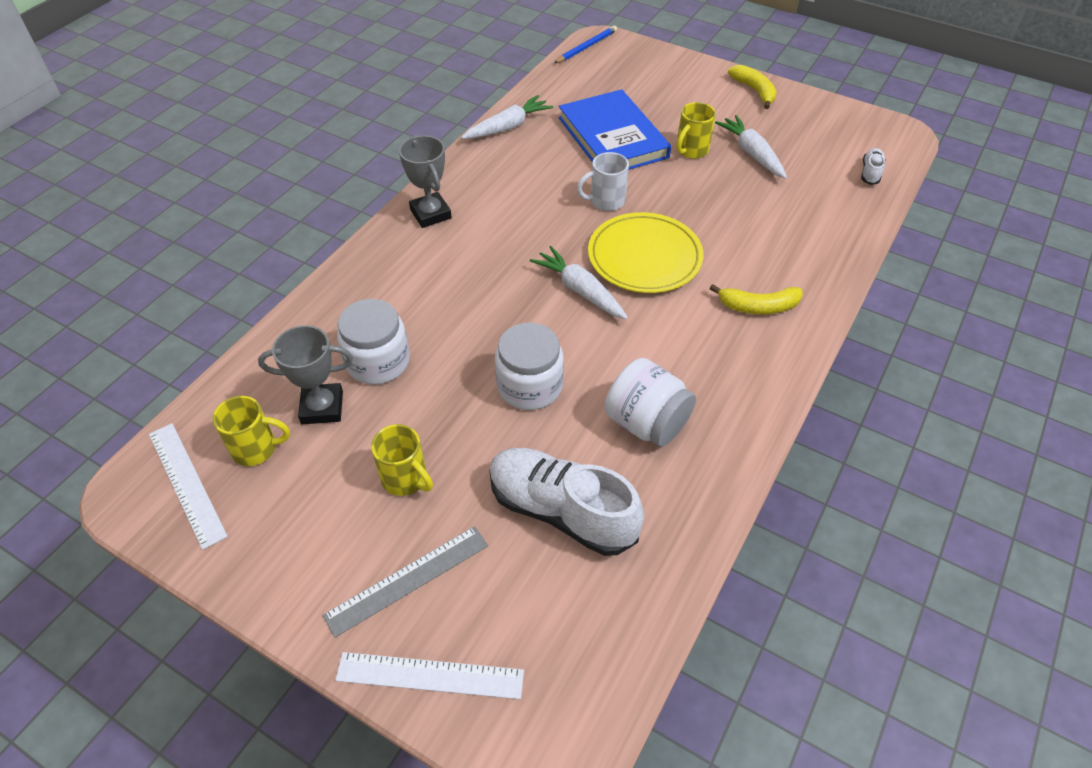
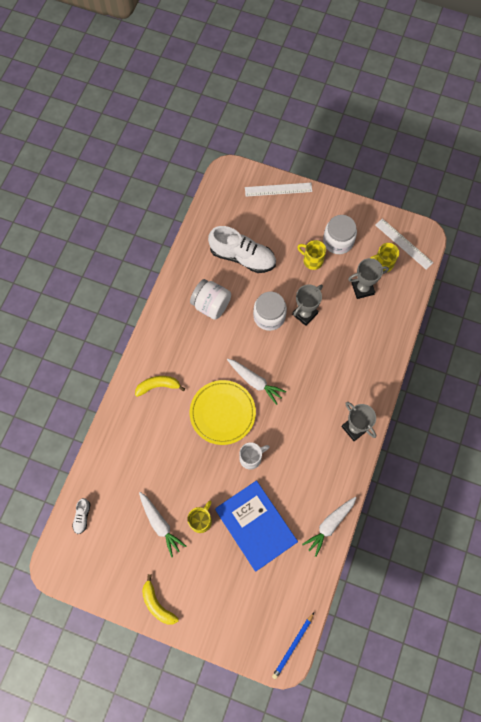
camera: 170 degrees right, 20 degrees up
grey ruler [322,526,488,638] -> none
white jar [337,299,410,384] -> white jar moved to [323,215,357,254]
none -> grey trophy [292,284,323,326]

